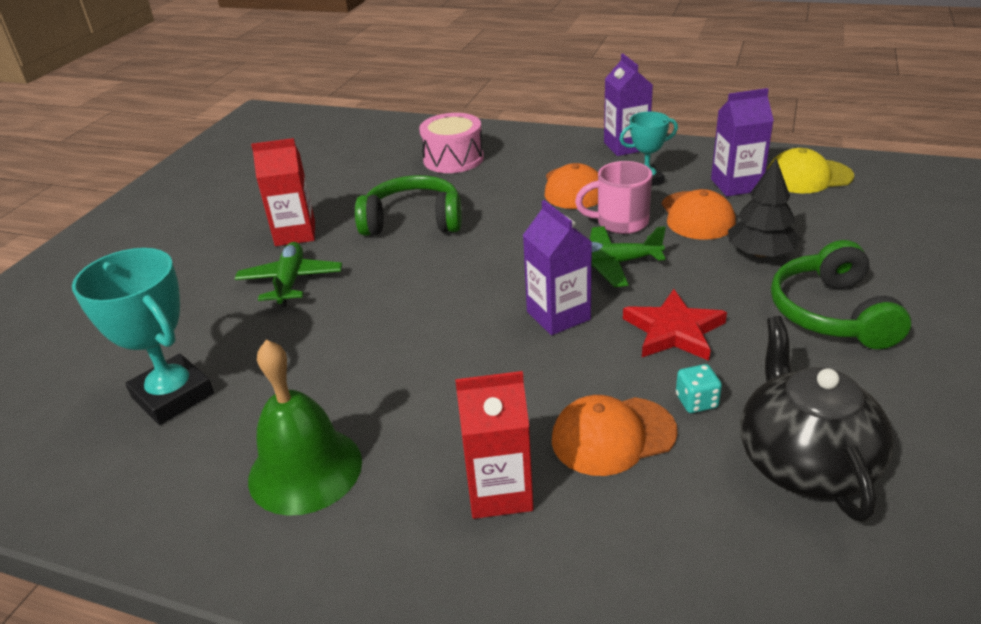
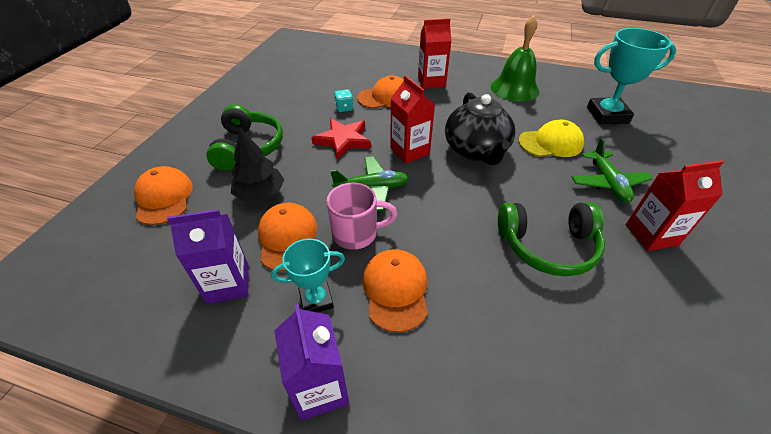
camera: 175 degrees right, 10 degrees up
turquoise trophy [72,248,214,425] -> turquoise trophy turned 45 degrees counterclockwise [587,28,676,124]
pink drum [419,113,484,173] -> none
purple carton [523,200,592,335] -> red carton [390,75,435,164]
black teapot [741,316,894,522] -> black teapot moved to [445,92,515,165]
yellow cap [767,148,854,194] -> yellow cap moved to [519,120,584,157]
none -> orange cap [134,166,193,225]

